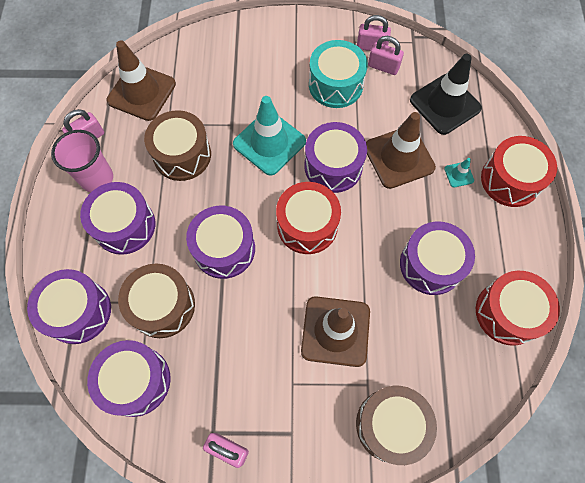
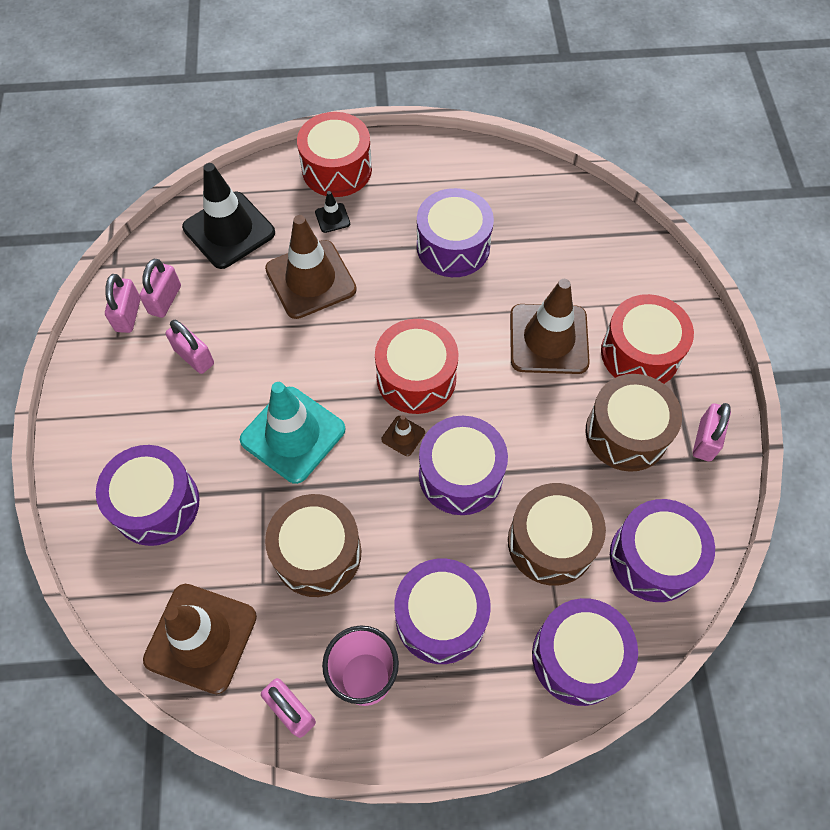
camera: 95 degrees left, 5 degrees down
purple drum [304,122,367,193] -> purple drum moved to [96,445,200,546]
turquoise drum [309,40,368,108] -> pink padlock [165,320,214,374]
brown drum [356,386,437,465] -> brown drum moved to [586,374,682,472]
turquoise traffic cone [444,158,474,188] -> black traffic cone [315,191,350,233]
red drum [476,271,560,346] -> red drum moved to [601,294,694,384]
none -> brown traffic cone [381,415,425,456]

